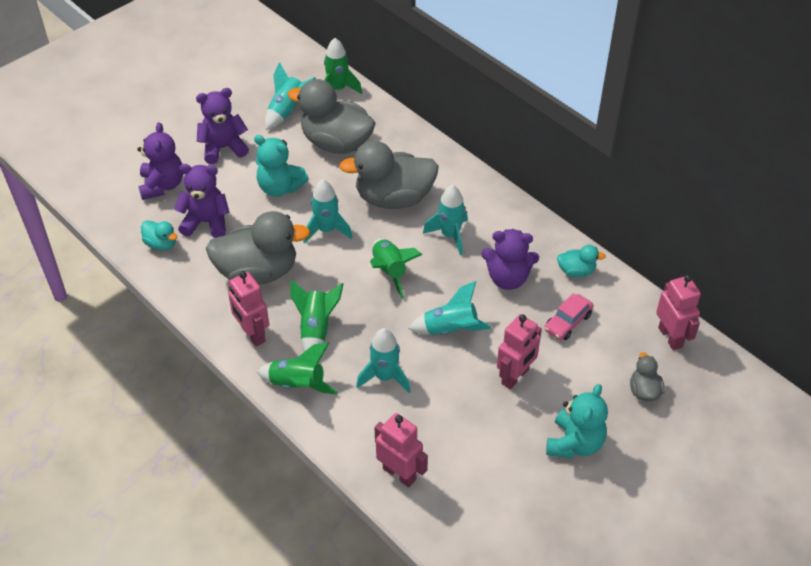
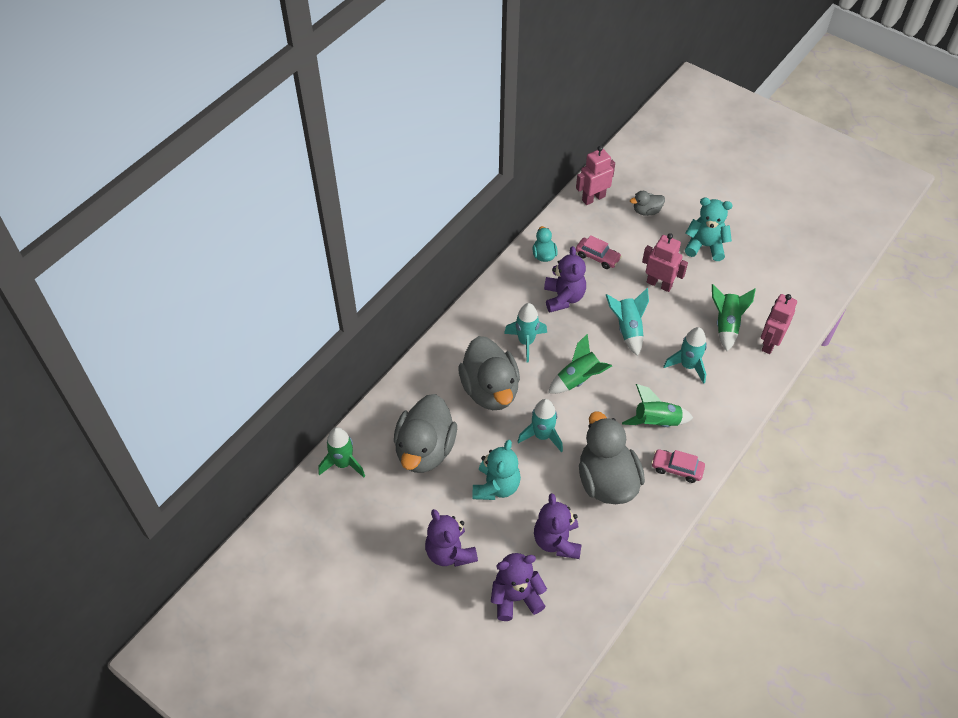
camera: 100 degrees left, 5 degrees up
turquoise duck [141,220,177,251] -> none
pink robot [228,271,269,346] -> pink car [651,449,705,483]
green rocket [257,343,338,395] -> green rocket moved to [712,284,756,351]
turquoise rocket [265,62,316,130] -> none

